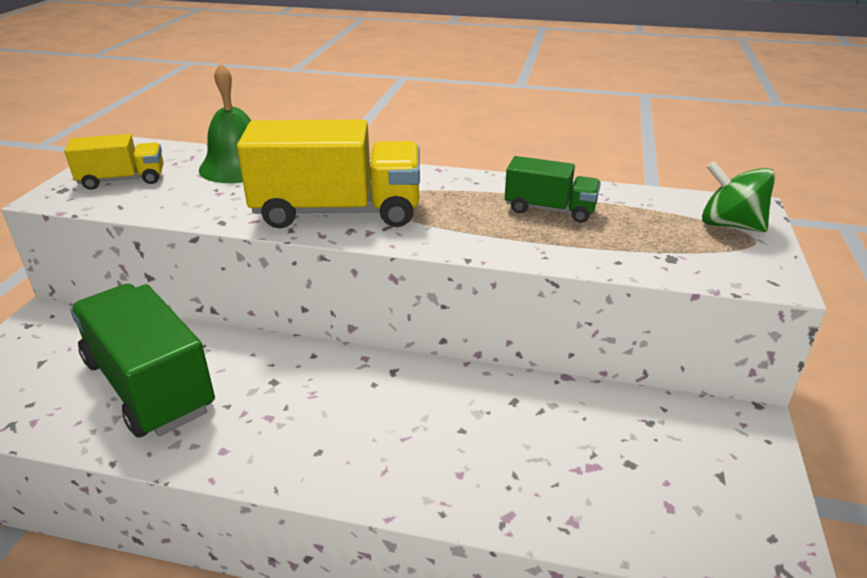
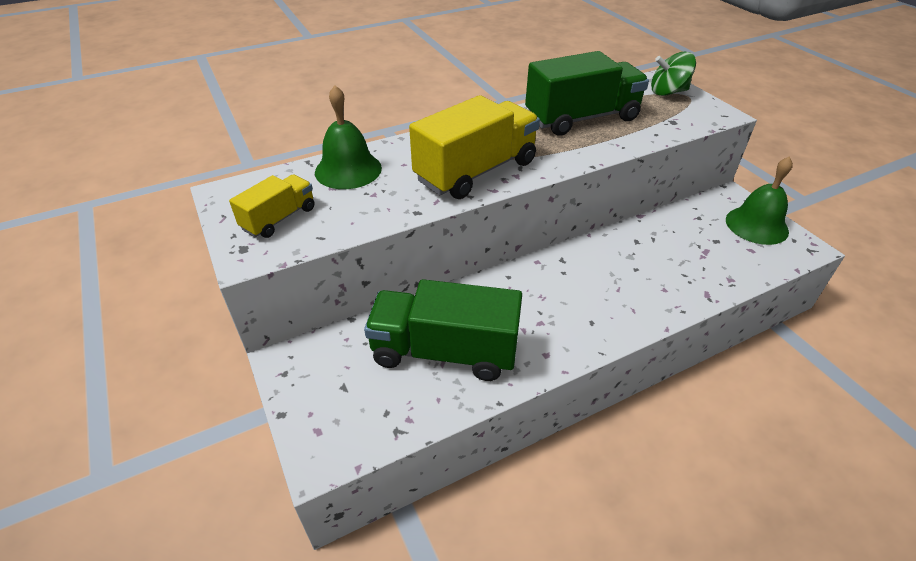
camera: 40 degrees left, 10 degrees up
green truck [505,156,601,223] -> green truck [525,51,649,136], size x1.85
none -> green bell [726,157,793,245]

